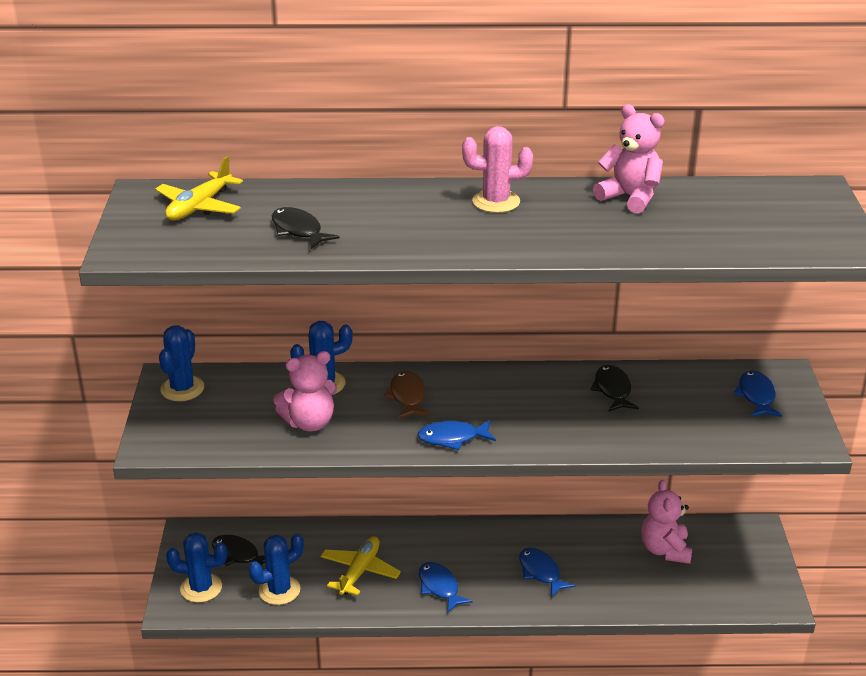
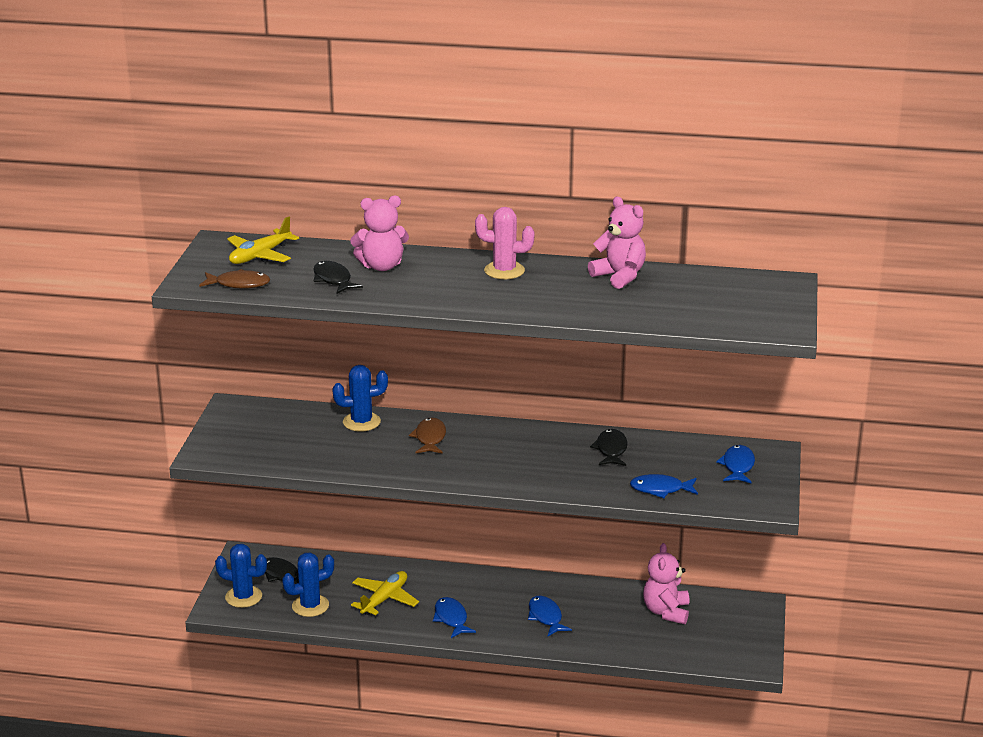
camera: 10 degrees right, 5 degrees down
blue cactus [159,325,204,401] -> none
pink teddy bear [273,351,337,431] -> pink teddy bear moved to [350,195,409,271]
blue fish [417,420,496,450] -> blue fish moved to [630,474,698,498]
none -> brown fish [199,269,270,289]

